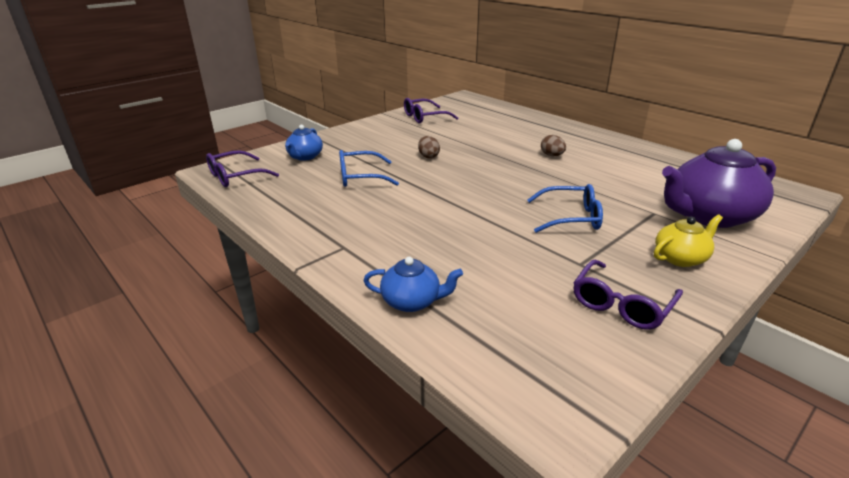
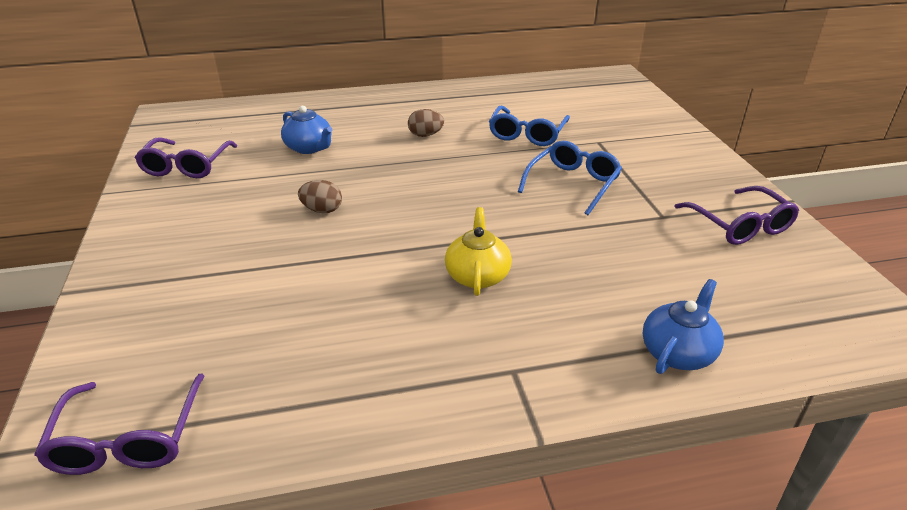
camera: 60 degrees left, 5 degrees up
blue teapot [285,125,323,161] -> blue teapot moved to [281,106,332,154]
blue glasses [339,150,399,187] -> blue glasses moved to [489,106,570,146]
yellow teapot [654,214,723,267] -> yellow teapot moved to [445,207,512,296]
purple teapot [662,139,776,228] -> none

